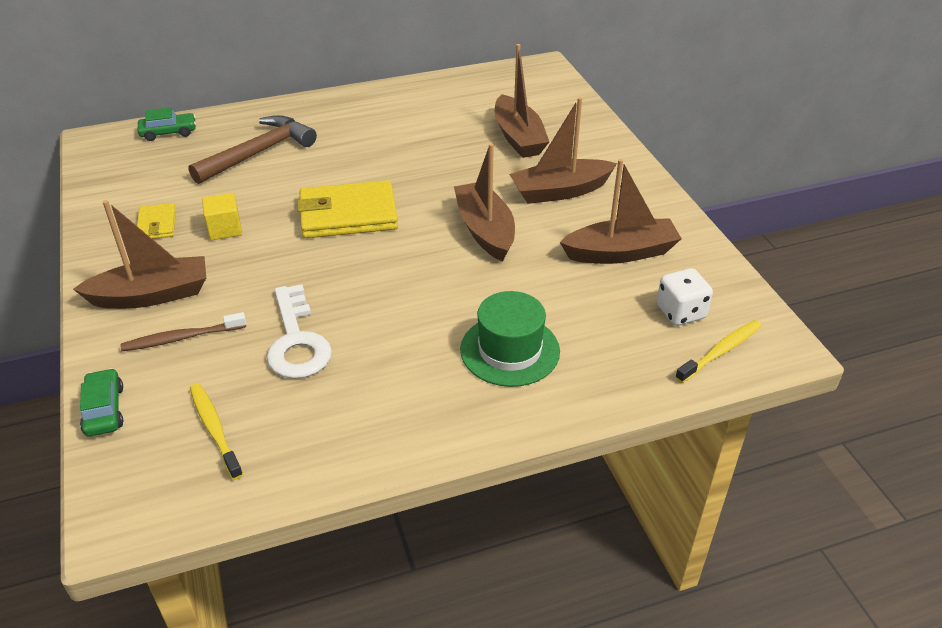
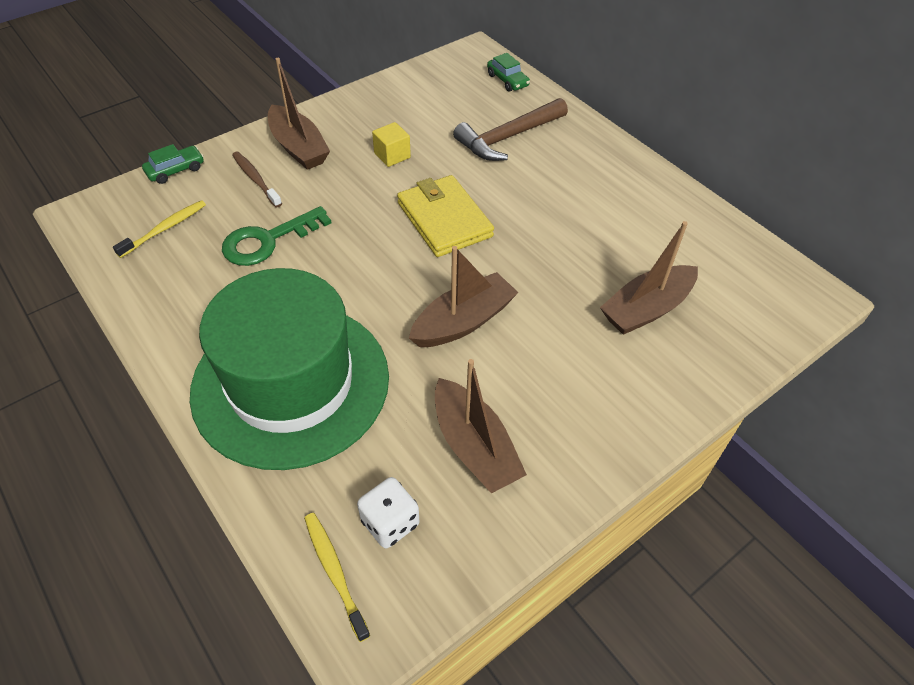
camera: 70 degrees right, 10 degrees up
yellow wallet [137,203,176,239] -> none
brown hammer [188,115,317,184] -> brown hammer turned 120 degrees clockwise [453,98,568,161]
white key [267,284,332,379] -> green key [222,206,332,266]
green hat [460,291,560,387] -> green hat [190,268,389,470], size x2.04
brown boat [509,97,617,204] -> none
yellow toothbrush [675,320,762,383] -> yellow toothbrush turned 150 degrees counterclockwise [304,513,370,642]

